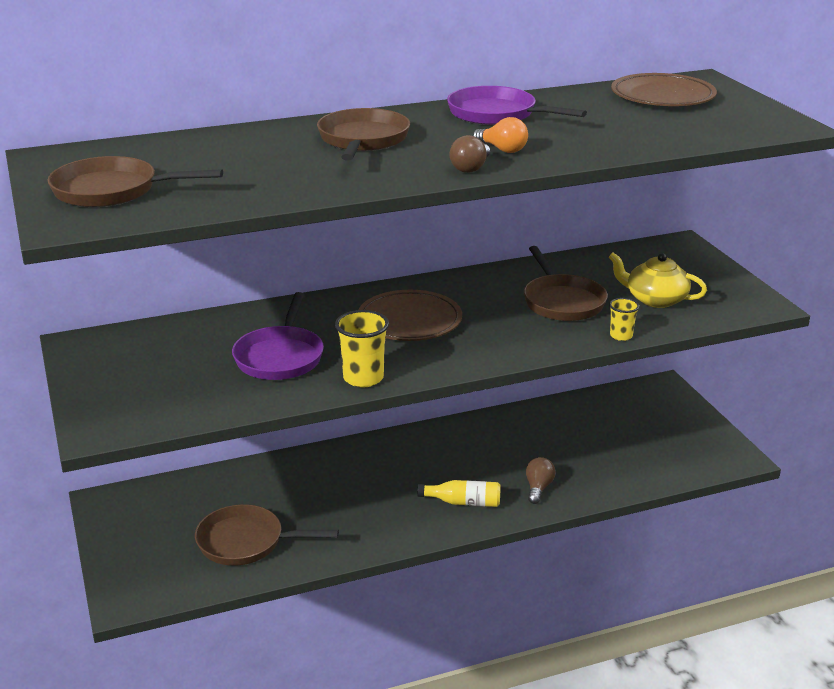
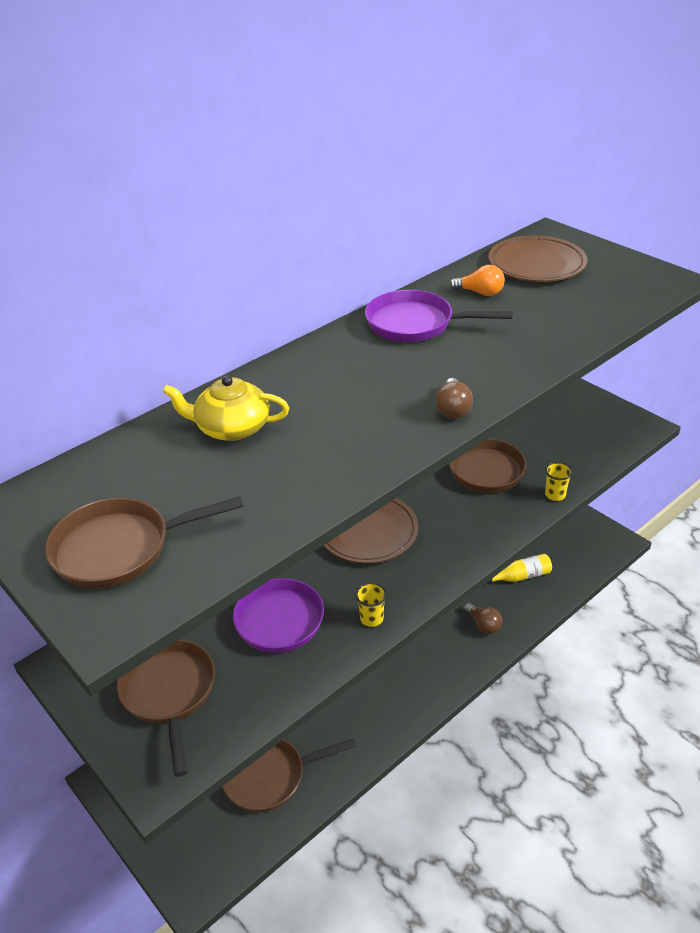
camera: 20 degrees left, 10 degrees up
brown pan [317,108,410,161] -> brown pan moved to [117,639,215,777]
yellow cup [335,310,389,388] -> yellow cup [355,582,387,627], size x0.59
yellow bottle [417,480,501,507] -> yellow bottle moved to [486,554,552,584]
orange light bulb [473,117,528,153] -> orange light bulb moved to [449,265,505,296]
brown light bulb [526,457,556,504] -> brown light bulb turned 150 degrees clockwise [464,603,503,634]
yellow teapot [609,252,707,308] -> yellow teapot moved to [163,375,289,441]

